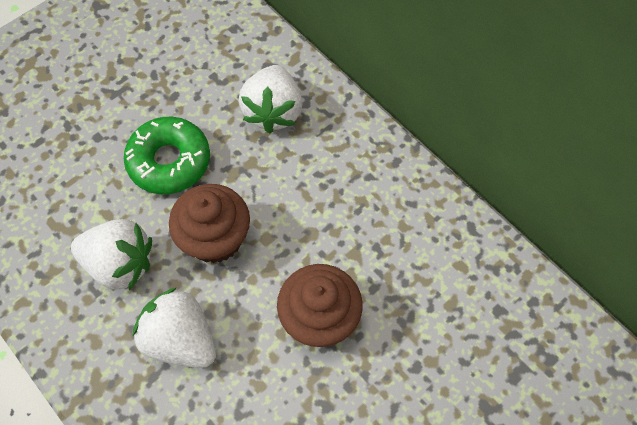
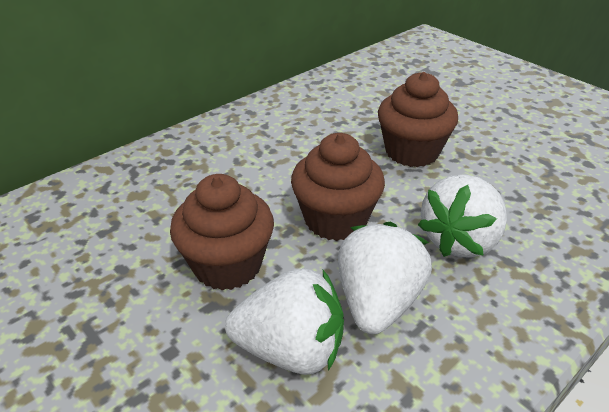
camera: 90 degrees left, 25 degrees down
green donut [124,117,210,194] -> brown cupcake [170,174,274,290]
white strawberry [239,65,303,133] -> white strawberry moved to [225,268,344,375]

